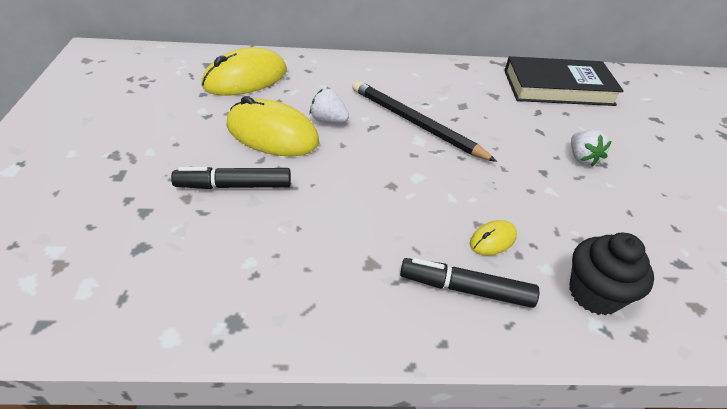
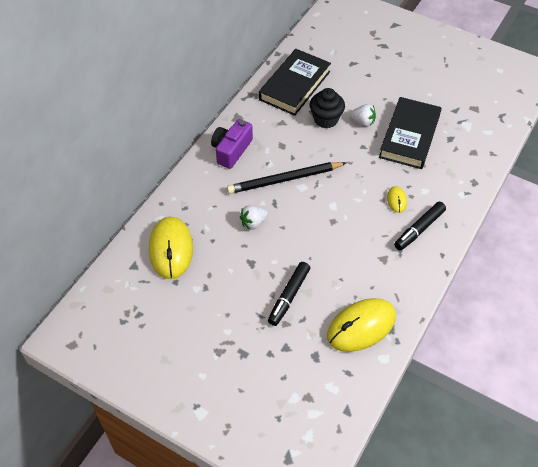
camera: 55 degrees left, 10 degrees up
yellow mouse [226,96,319,156] -> yellow mouse moved to [327,298,396,352]
black cupcake [569,233,654,315] -> black cupcake moved to [309,88,345,128]
none -> purple camera [211,119,253,169]
none -> black book [379,97,442,169]

